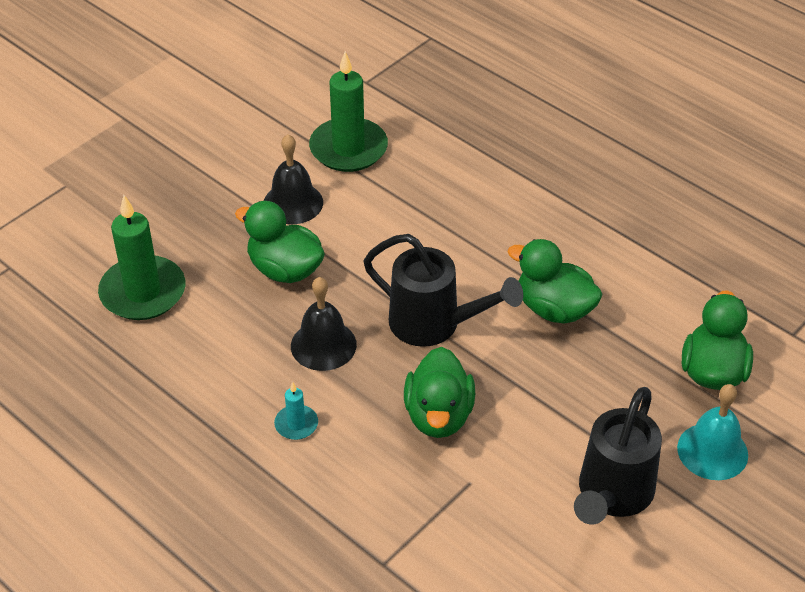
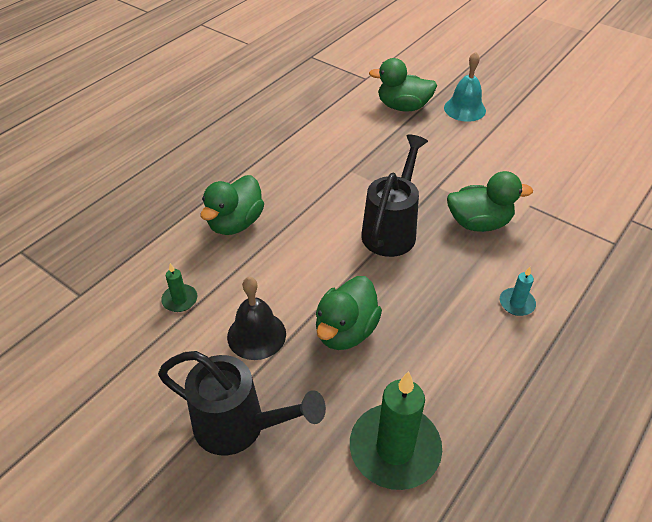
camera: 95 degrees left, 0 degrees up
black bell [291,277,357,371] -> none
green candle [309,51,388,172] -> green candle [161,263,197,312], size x0.47
green duck [508,239,603,324] -> green duck moved to [200,175,264,235]
black watering can [574,387,662,524] -> black watering can moved to [158,351,326,455]

